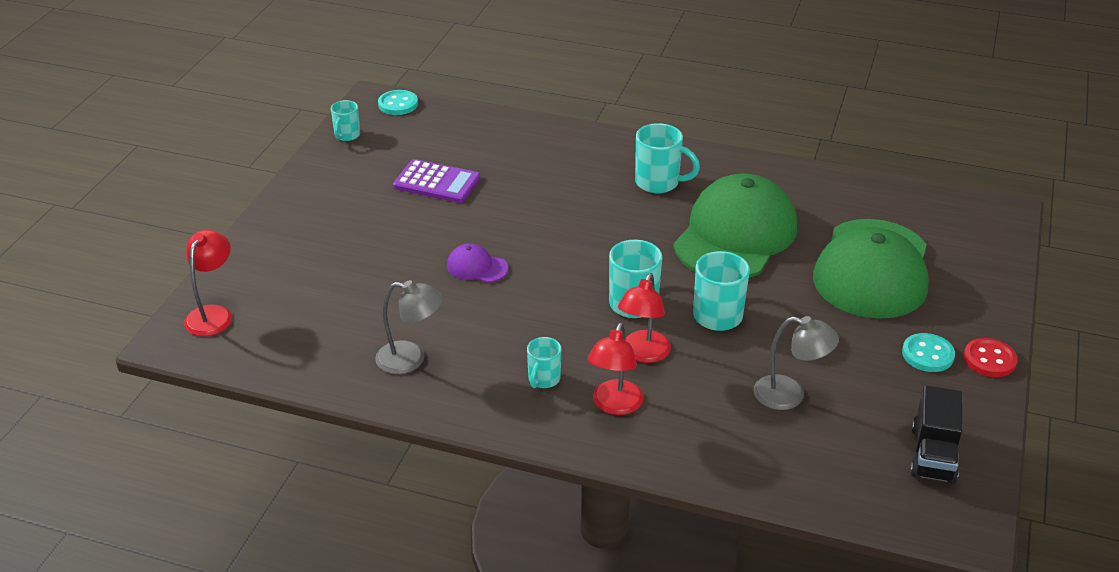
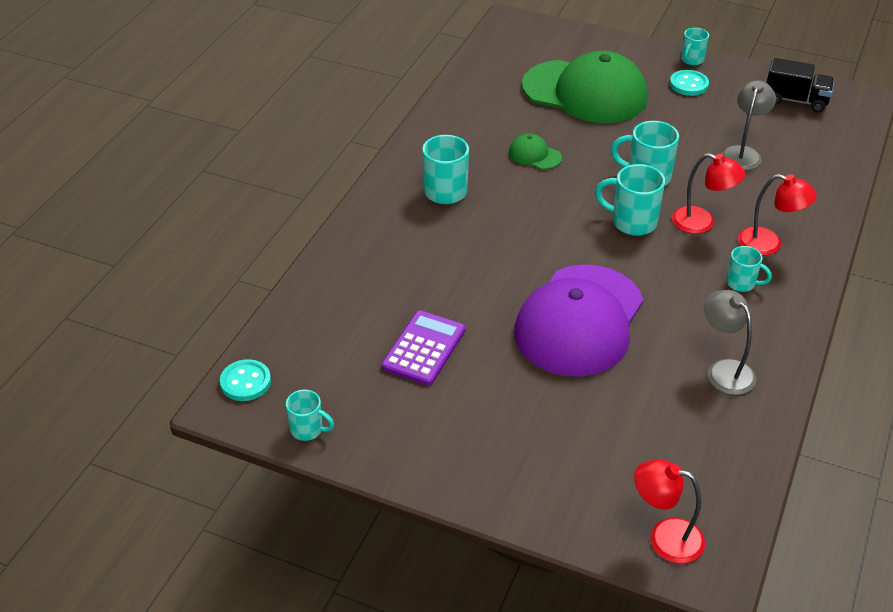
camera: 85 degrees left, 5 degrees up
grey lamp [375,280,443,374] -> grey lamp turned 45 degrees counterclockwise [704,290,756,395]
purple cap [447,243,508,283] -> purple cap [514,265,643,377], size x2.44
green cap [673,173,797,278] -> green cap [509,133,562,170], size x0.41
red button [964,338,1017,377] -> turquoise mug [681,28,709,65]

